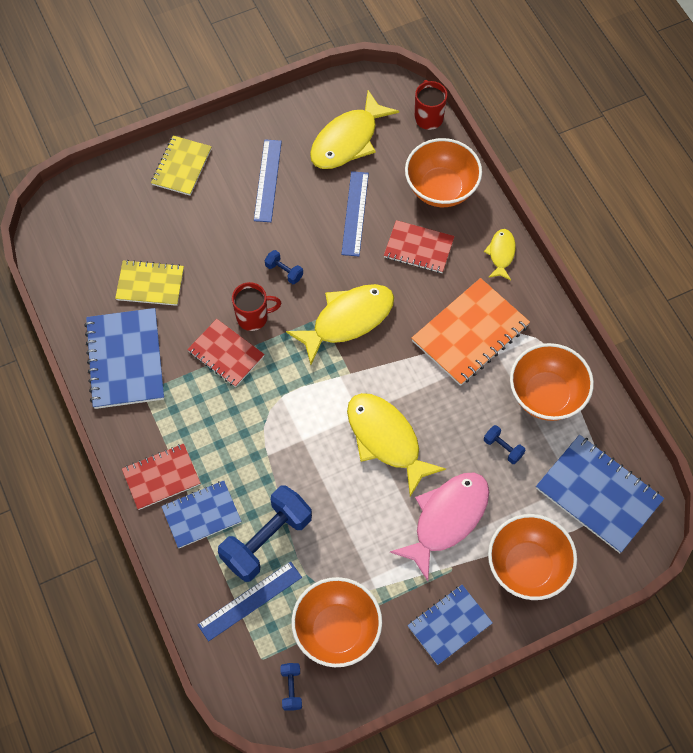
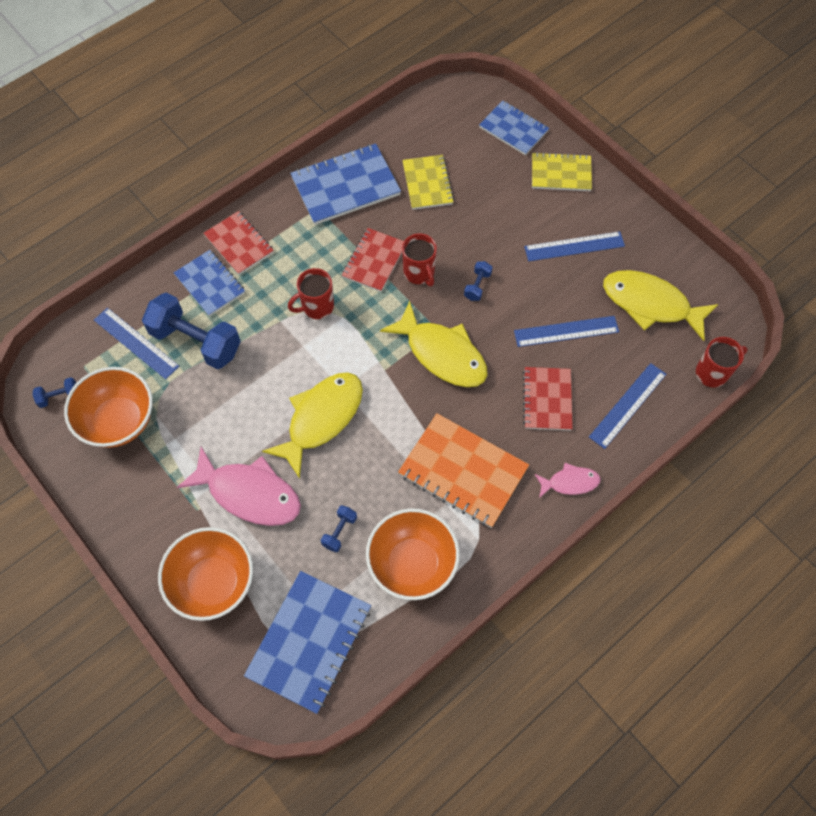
camera: 75 degrees right, 0 degrees up
orange bowl [405,138,482,207] -> blue ruler [589,363,666,449]
blue notebook [407,585,493,665] -> blue notebook moved to [479,100,549,155]
yellow fish [484,229,516,280] -> pink fish [535,463,601,498]
none -> red mug [288,268,334,319]

